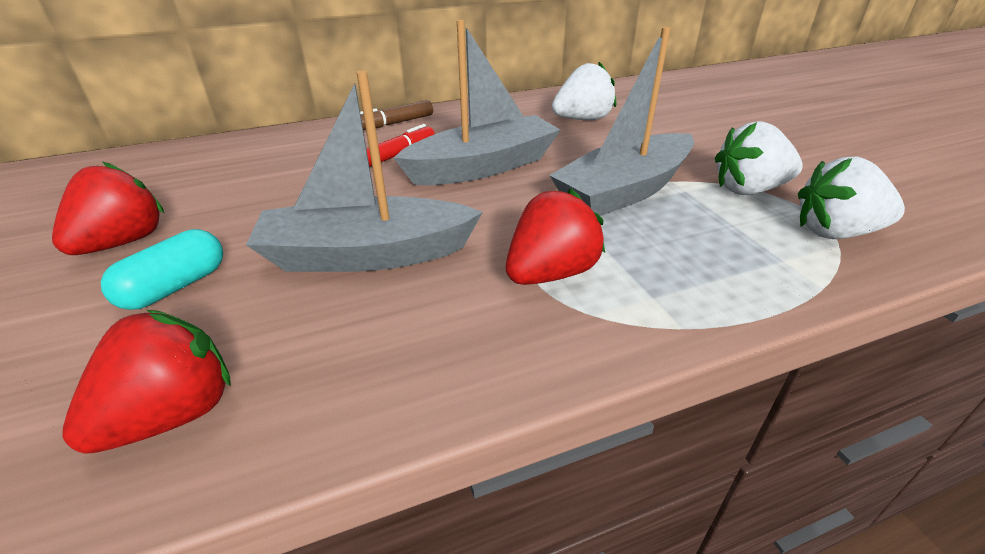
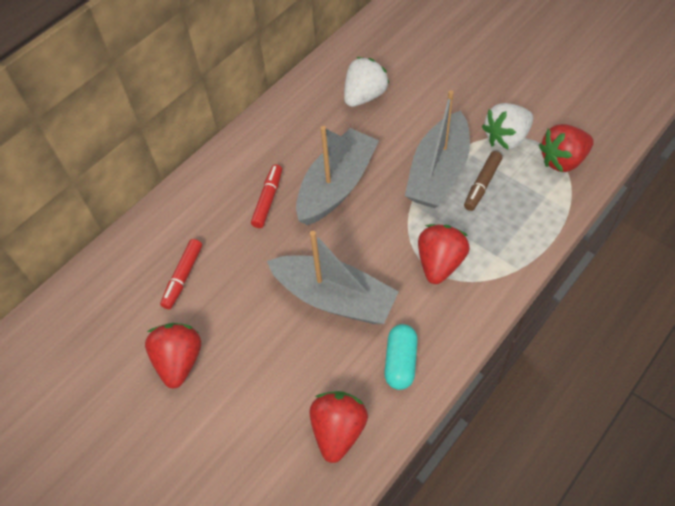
camera: 25 degrees left, 20 degrees up
turquoise capsule [101,229,223,310] -> turquoise capsule moved to [384,324,418,390]
grey boat [246,71,483,272] -> grey boat turned 120 degrees counterclockwise [267,231,399,324]
brown marker [360,100,433,130] -> brown marker moved to [464,151,502,211]
white strawberry [798,157,905,239] -> red strawberry [539,124,594,172]
none -> red marker [160,239,202,309]

